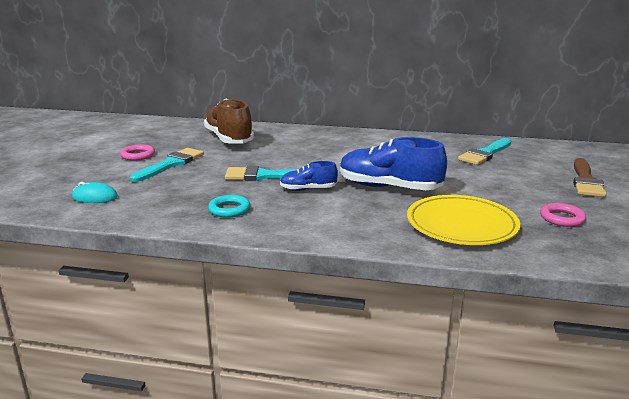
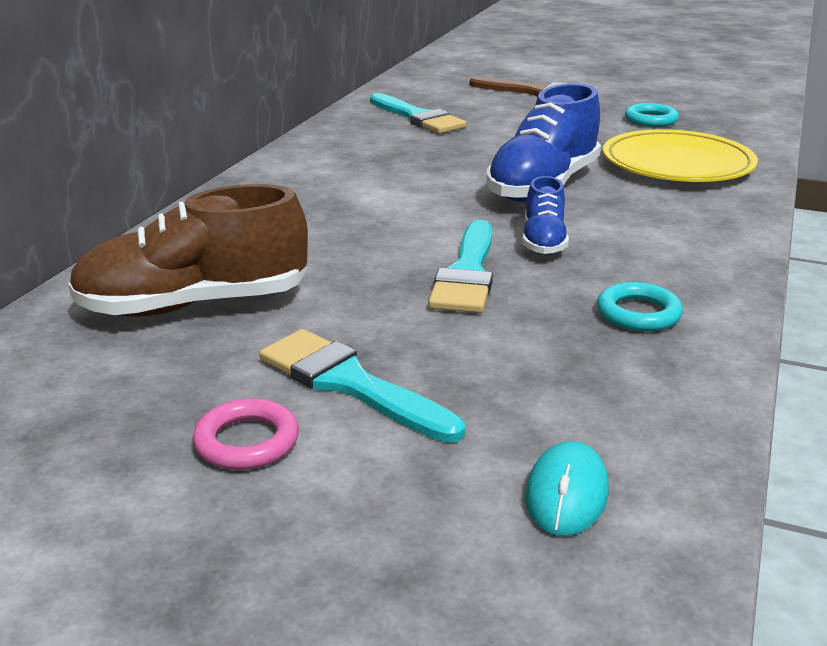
camera: 80 degrees left, 5 degrees up
pink ring [540,203,586,227] -> turquoise ring [625,103,679,127]

